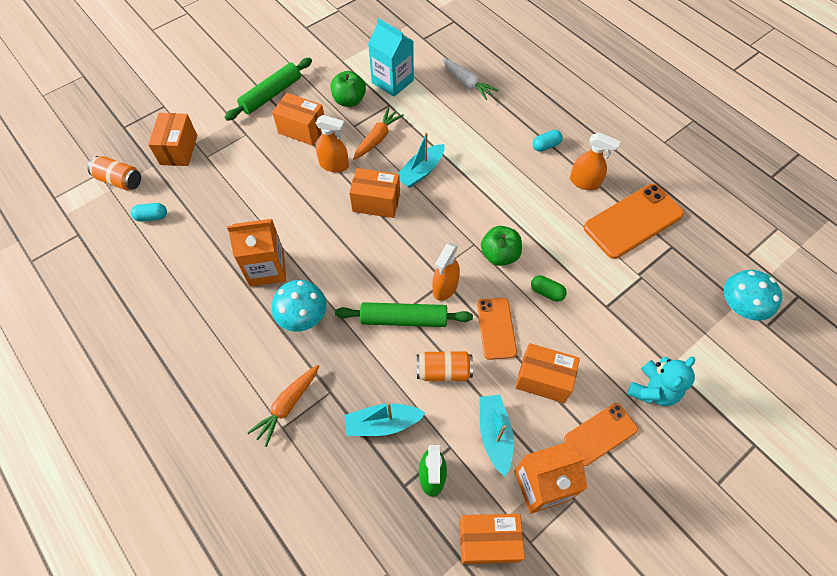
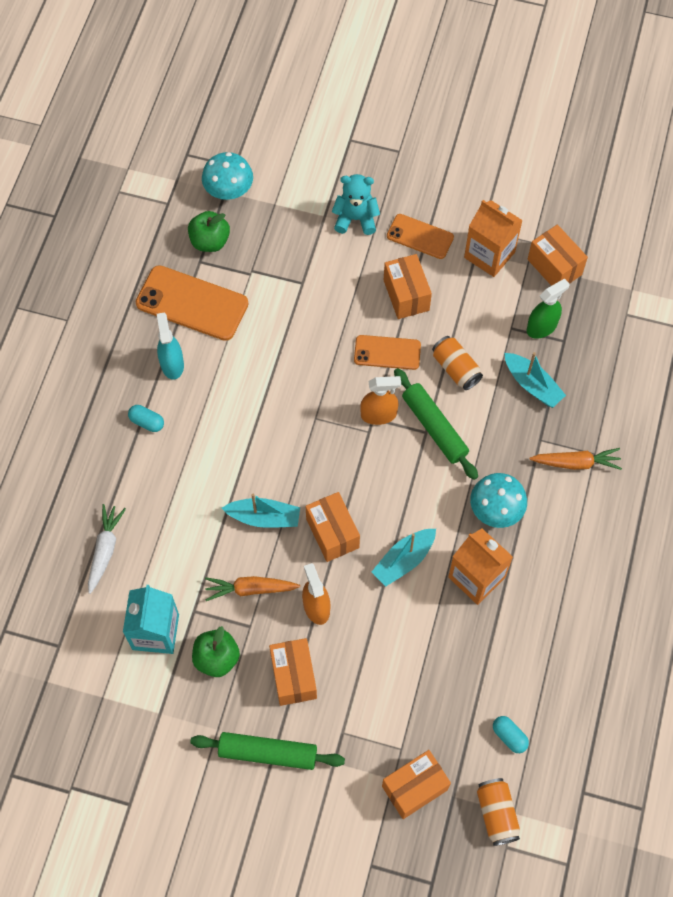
camera: 125 degrees left, 5 degrees up
orange phone [477,298,517,360] -> orange phone turned 45 degrees clockwise [354,335,421,370]
turquoise boat [479,395,514,476] -> turquoise boat moved to [372,529,436,587]
green apple [481,226,522,266] -> green apple moved to [188,211,230,252]
green capsule [531,275,567,302] -> none
orange spray bottle [570,132,620,190] -> turquoise spray bottle [157,312,184,380]

